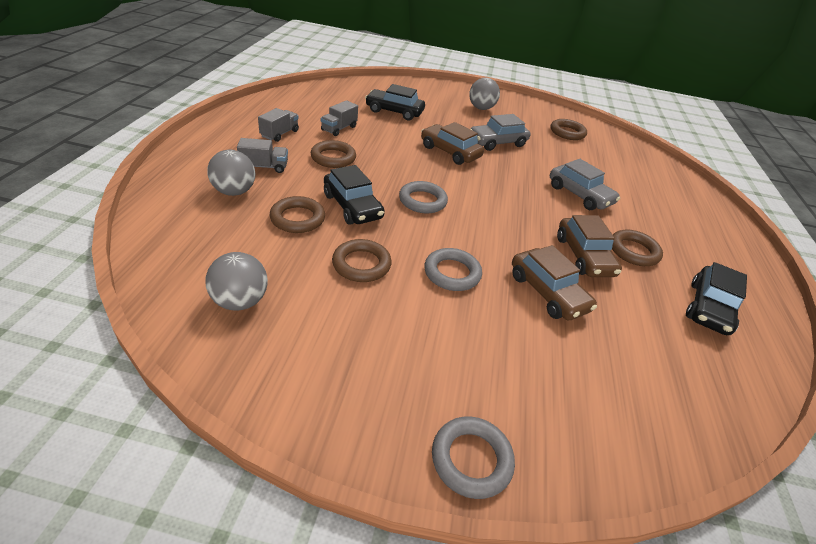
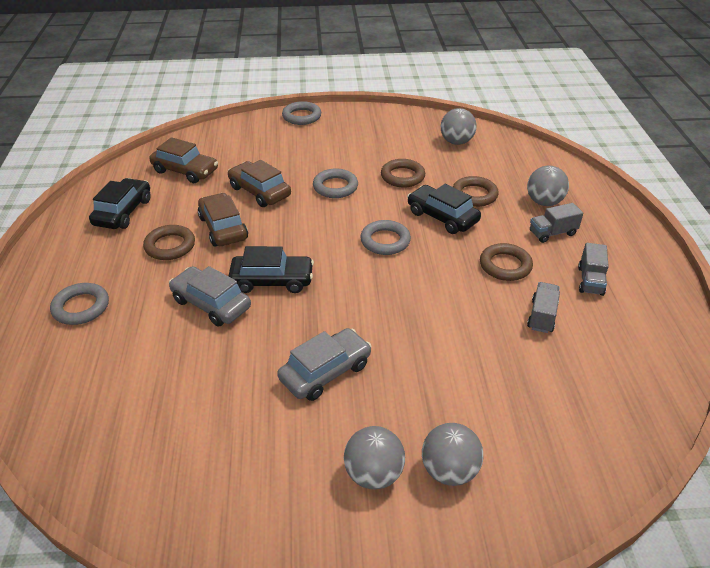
camera: 170 degrees right, 0 degrees up
black car [365,84,425,120] -> black car moved to [229,246,314,293]
brown car [421,122,484,165] -> brown car moved to [149,137,218,183]
brown ring [551,119,587,140] -> none
none -> grey ring [50,283,109,325]
none -> grey ball [422,423,483,486]

